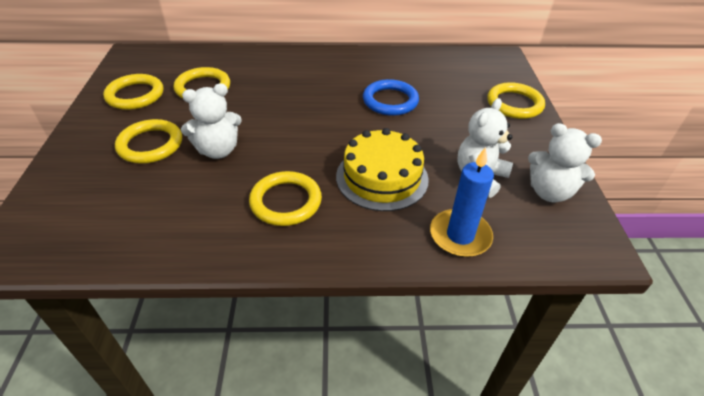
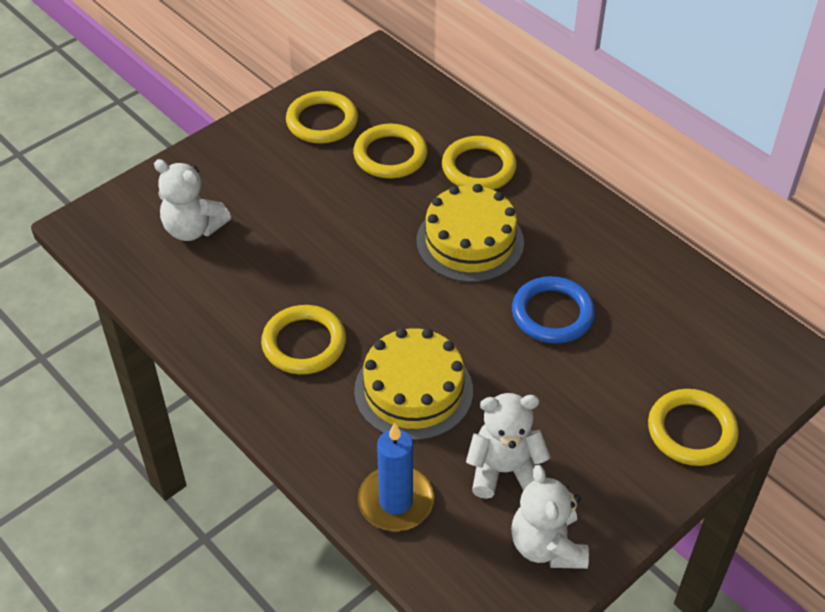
camera: 50 degrees right, 5 degrees up
yellow ring [115,119,182,164] -> yellow ring moved to [442,136,517,190]
white teddy bear [181,83,242,159] -> white teddy bear moved to [154,159,231,241]
none -> yellow cake [417,184,524,282]

